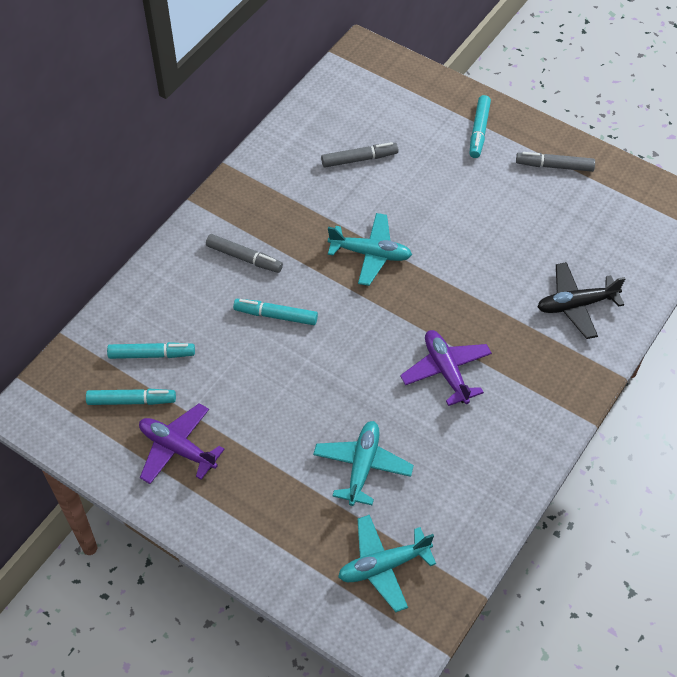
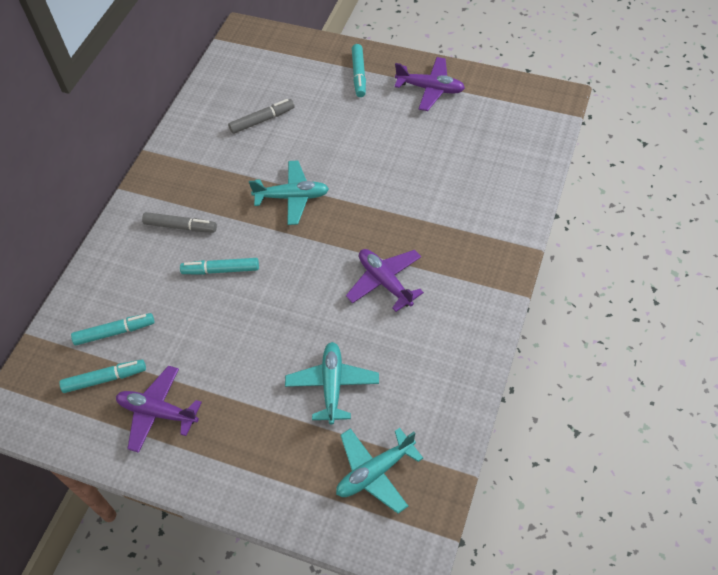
camera: 10 degrees left, 0 degrees up
grey marker [516,152,595,172] -> purple plane [394,57,465,111]
black plane [538,262,626,339] -> none

